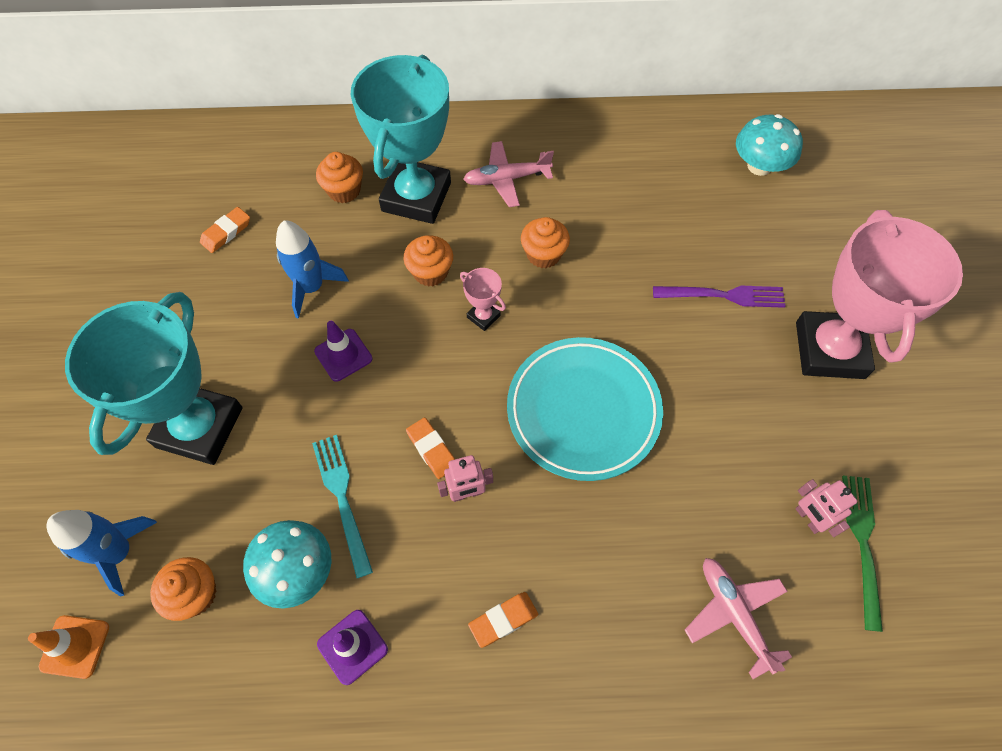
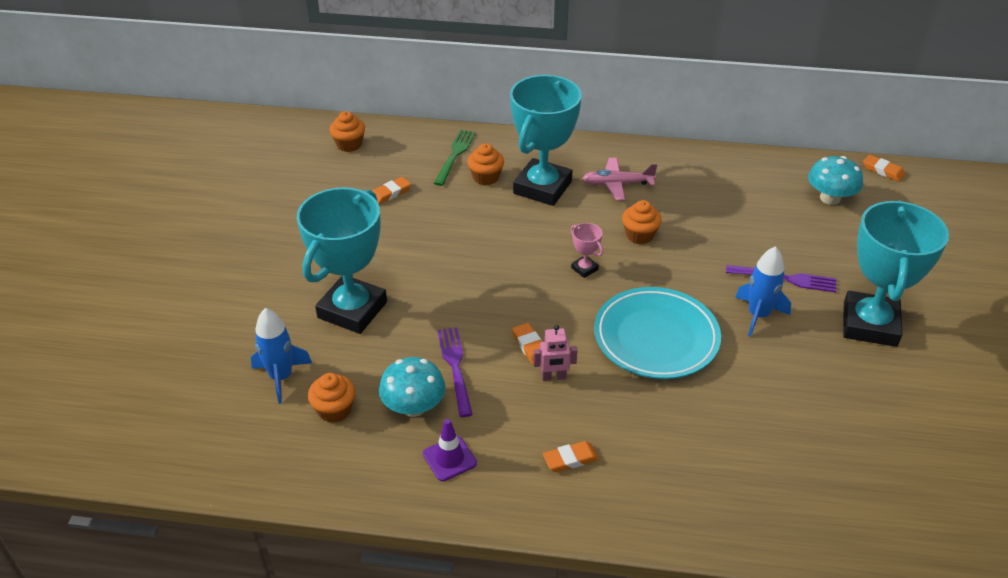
camera: 10 degrees right, 20 degrees down
orange traffic cone [28,615,109,679] -> none
blue rocket [276,221,349,319] -> blue rocket moved to [735,246,791,337]
turquoise fork [312,435,373,578] -> purple fork [438,327,473,417]
purple traffic cone [314,321,372,382] -> none
orange cupcake [403,235,453,287] -> orange cupcake moved to [329,111,365,152]
pink plane [685,558,792,679] -> none
pink robot [795,479,857,537] -> none
pink trophy [796,210,963,379] -> turquoise trophy [843,201,949,347]
green fork [842,476,883,632] -> green fork moved to [434,130,476,186]
none -> orange eraser [863,155,905,182]

